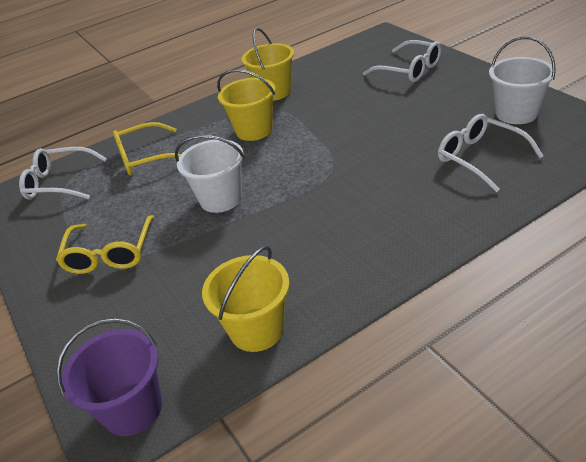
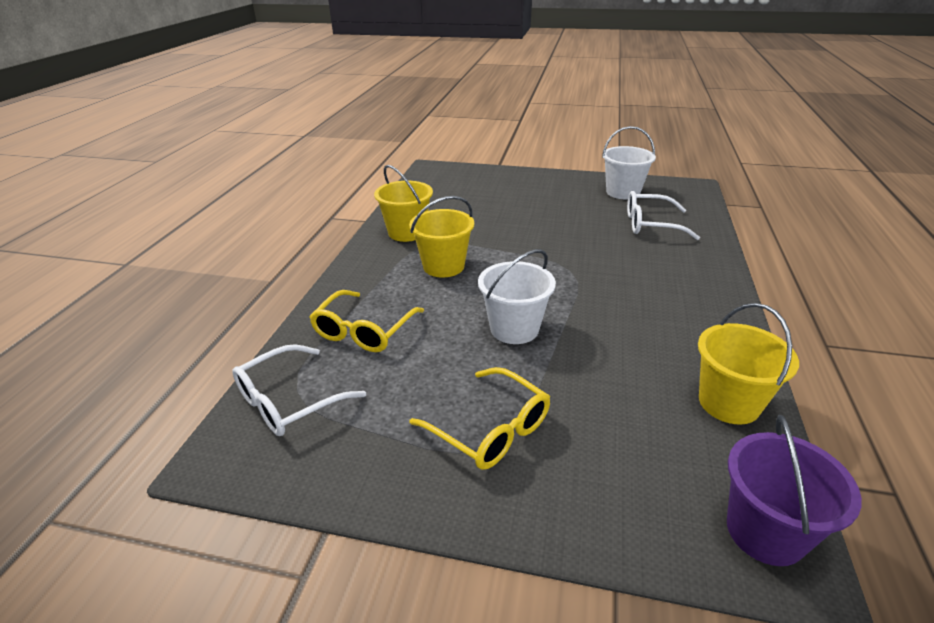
camera: 50 degrees left, 5 degrees down
white glasses [363,40,441,82] -> none

